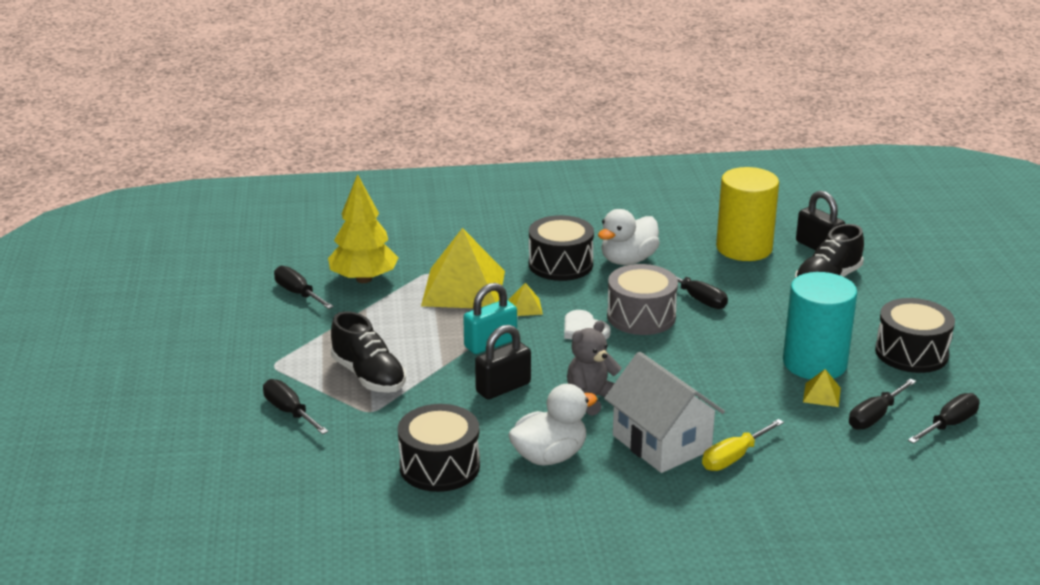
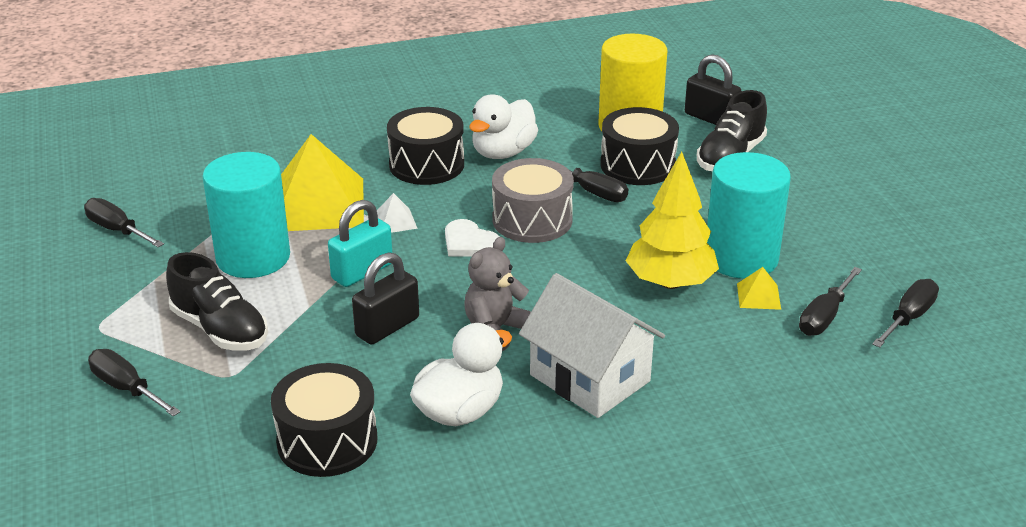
camera: 10 degrees left, 5 degrees up
yellow tree [328,174,399,283] -> yellow tree moved to [626,152,719,289]
yellow pyramid [508,283,543,316] -> white pyramid [377,193,418,233]
yellow screwdriver [702,419,784,471] -> none
black drum [875,298,955,373] -> black drum moved to [601,107,679,185]
none -> turquoise cylinder [203,152,290,278]

